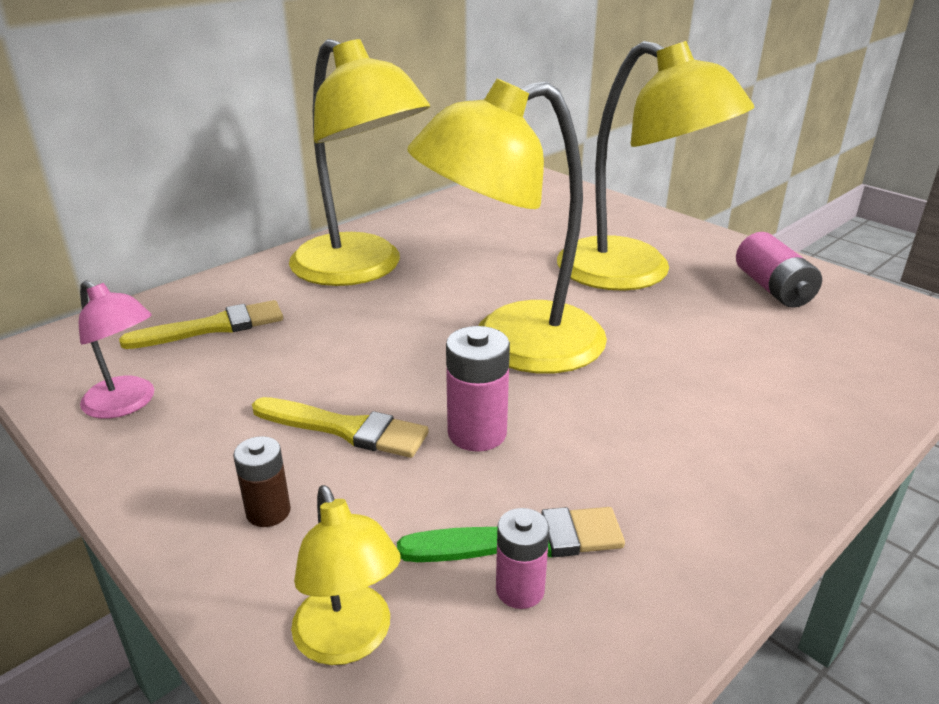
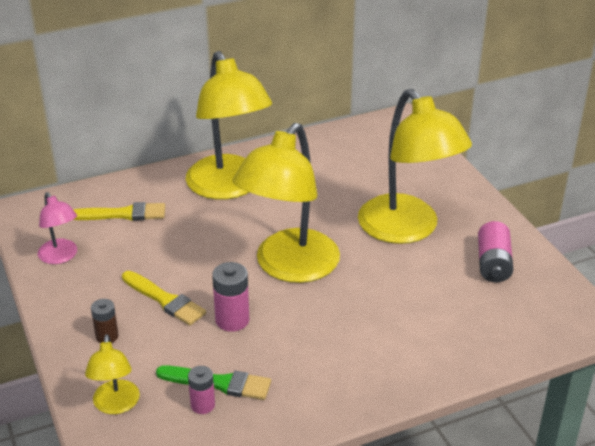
camera: 20 degrees right, 5 degrees up
yellow lamp [407,79,607,373] -> yellow lamp turned 60 degrees counterclockwise [232,123,340,283]

